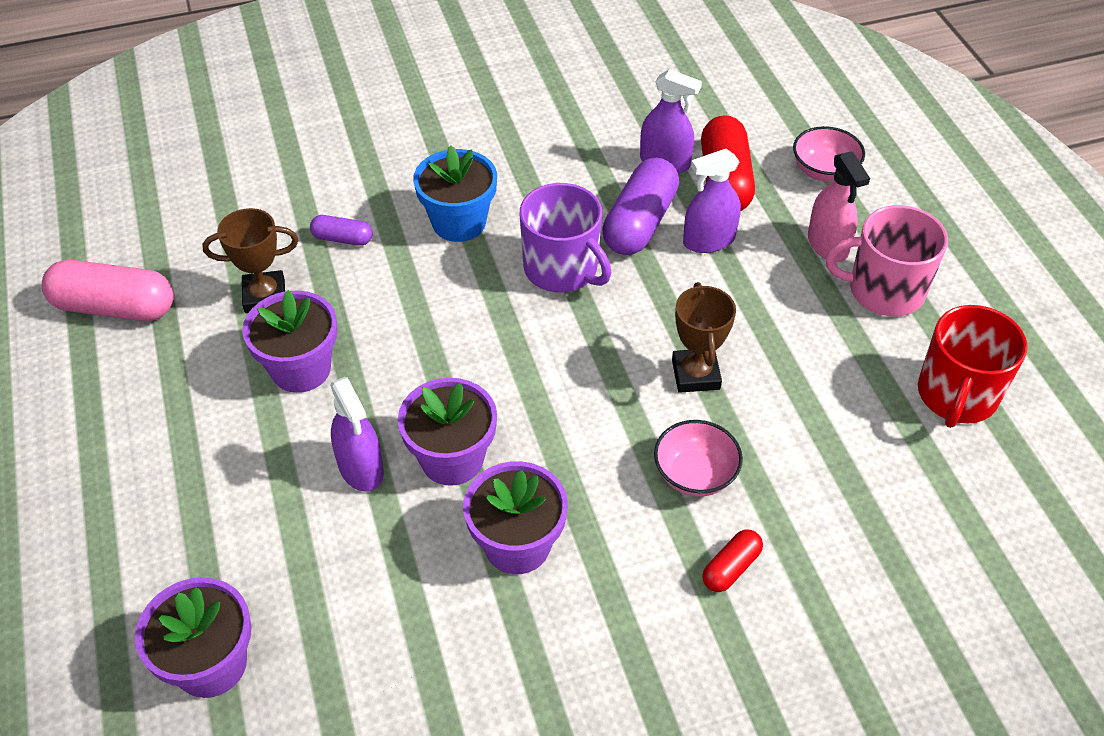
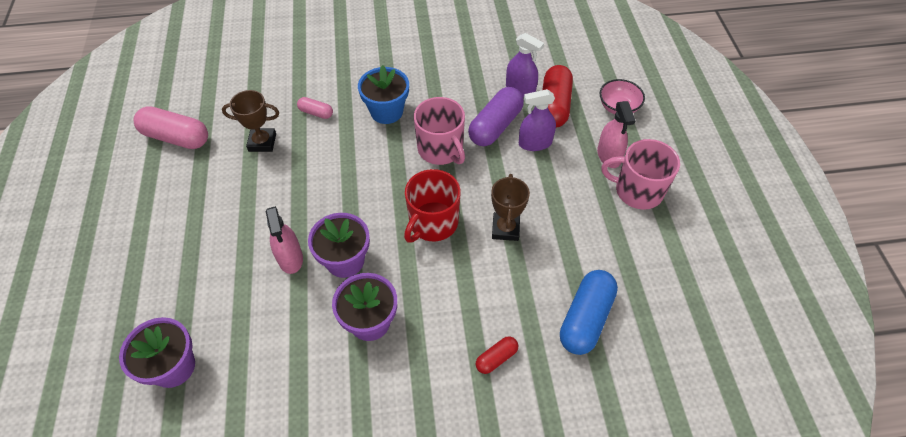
camera: 10 degrees right, 5 degrees up
purple flower pot [242,290,338,393] -> none
purple capsule [310,215,373,246] -> pink capsule [297,97,333,119]
purple spray bottle [330,377,384,492] -> pink spray bottle [266,206,303,274]
purple mug [520,183,611,292] -> pink mug [414,97,465,165]
pink bowl [654,420,743,497] -> none
red mug [918,305,1028,428] -> red mug moved to [404,169,461,243]
none -> blue capsule [560,270,618,355]

